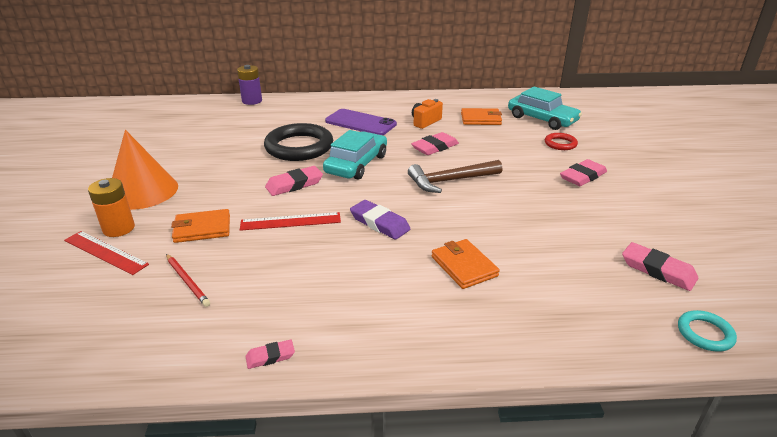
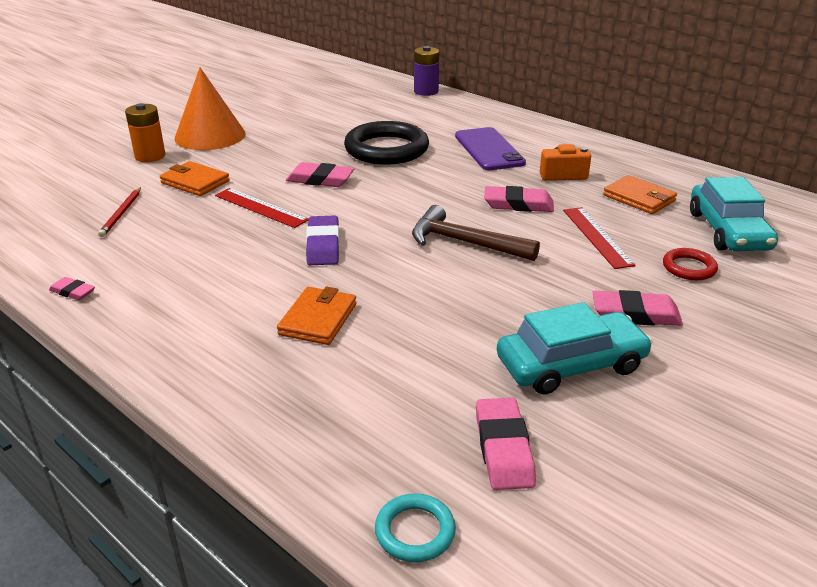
camera: 45 degrees right, 0 degrees up
red ruler [64,231,149,275] -> red ruler moved to [563,207,636,269]
turquoise car [323,130,387,180] -> turquoise car moved to [497,302,653,395]

